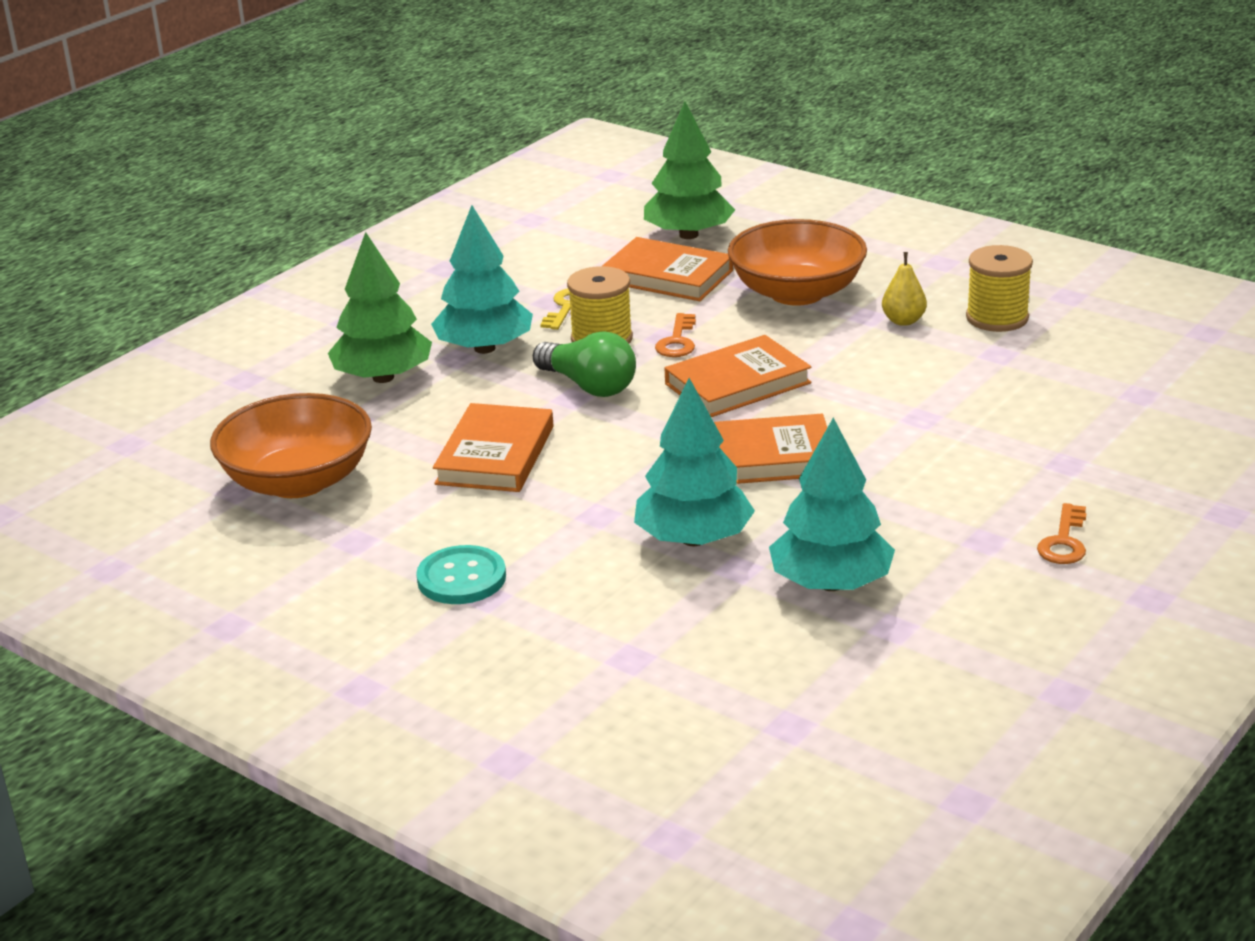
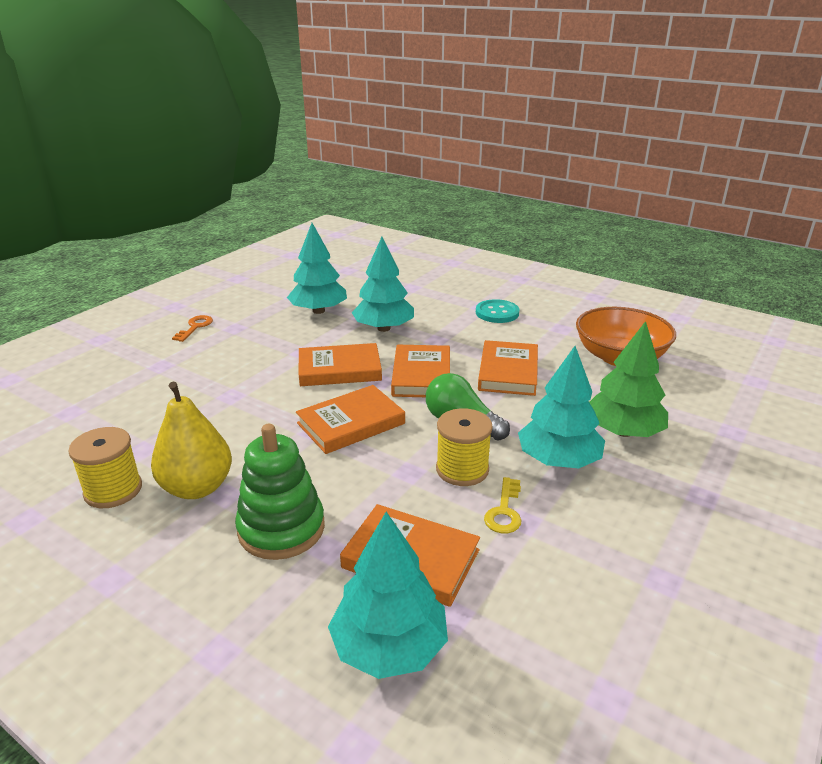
camera: 175 degrees right, 0 degrees up
green tree [644,102,735,239] -> turquoise tree [328,512,448,679]
orange key [655,313,696,357] -> none
orange bowl [728,219,867,306] -> green stacking toy [235,424,325,560]
yellow pear [882,252,927,326] -> yellow pear [151,381,232,499], size x1.90
none -> orange book [391,345,450,397]

